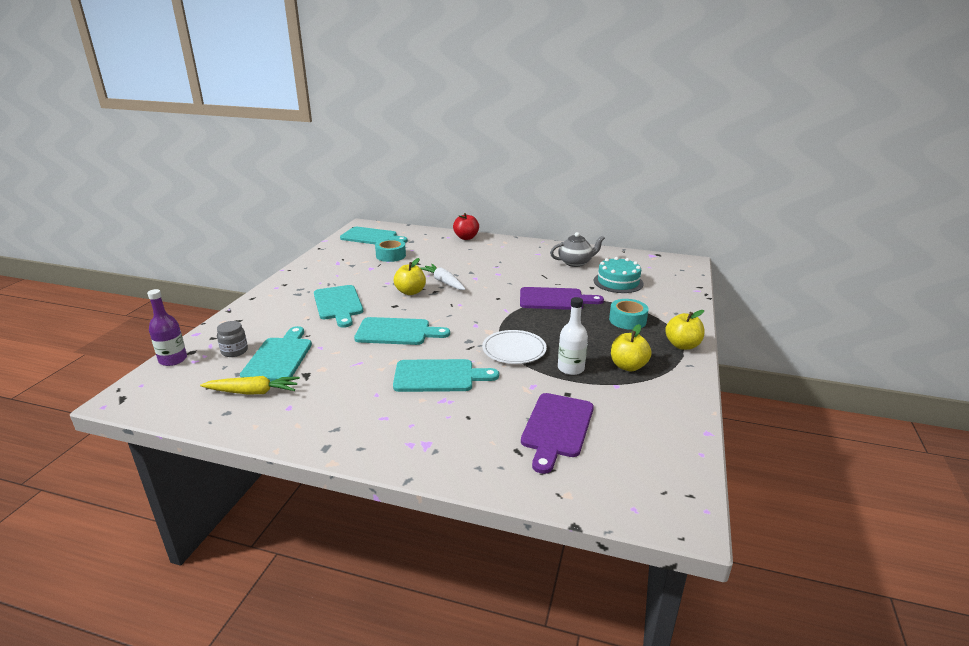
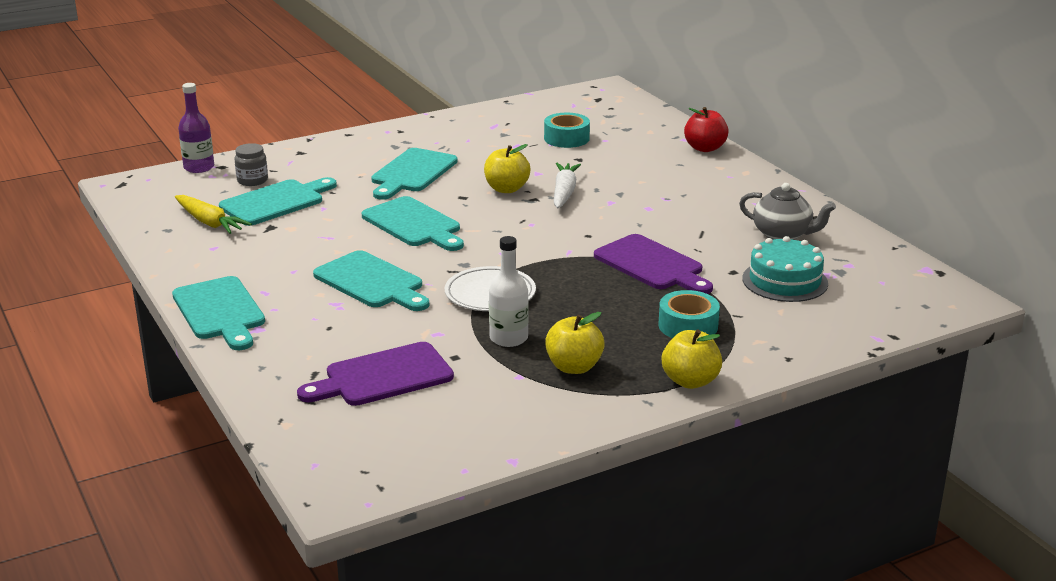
camera: 45 degrees right, 0 degrees up
turquoise cutting board [340,227,408,244] -> turquoise cutting board moved to [172,276,265,350]

